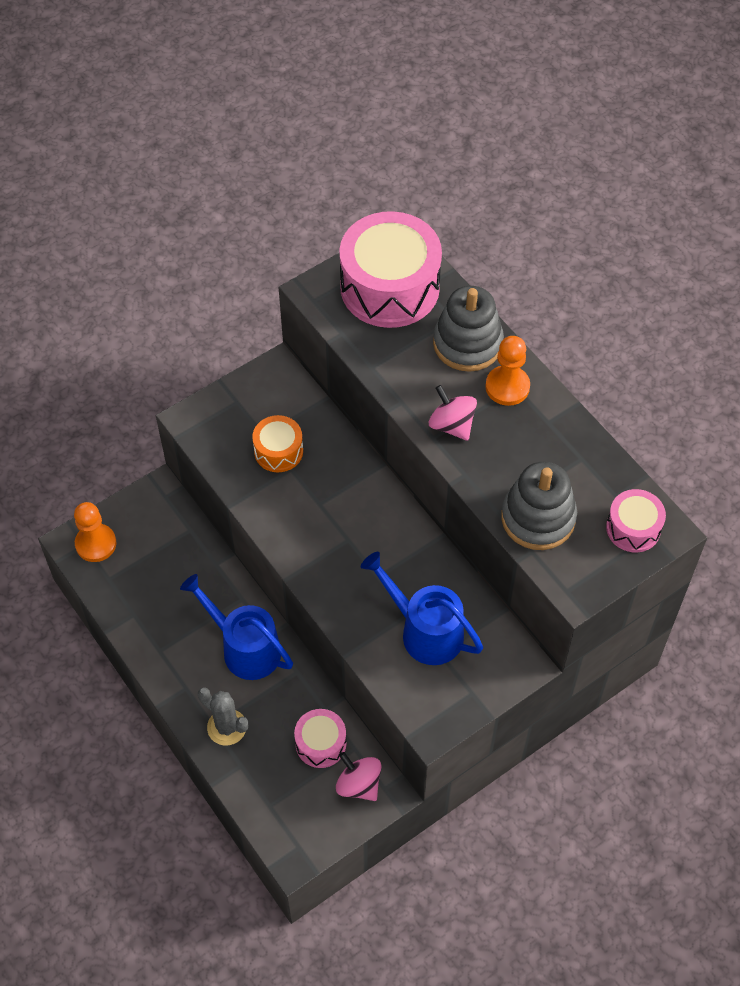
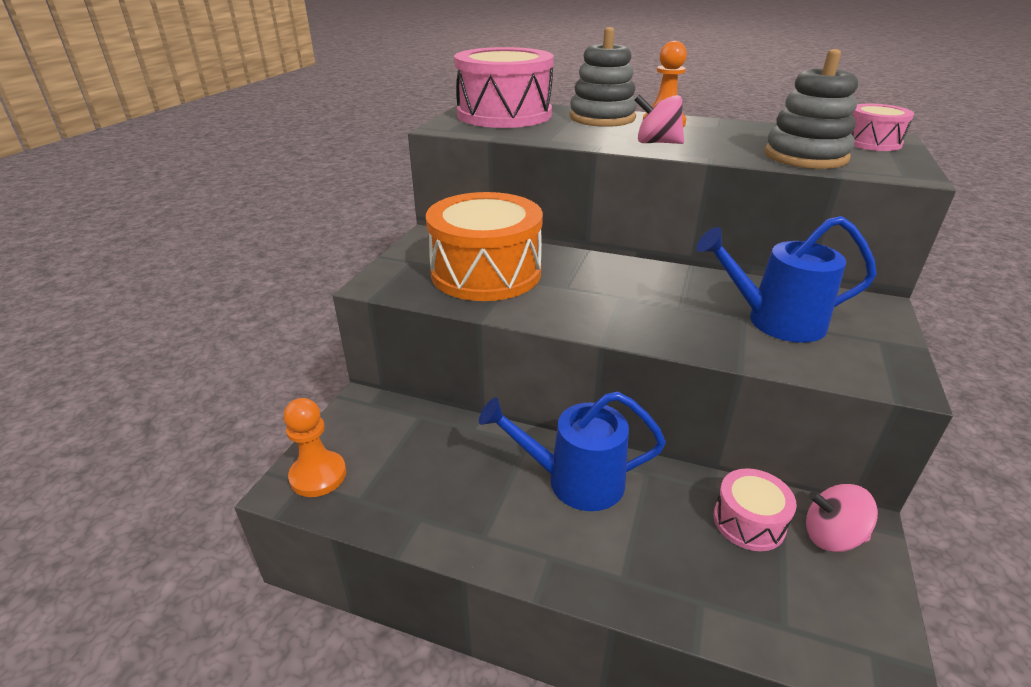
camera: 35 degrees left, 25 degrees down
grey cactus [198,687,248,746] -> none
orange drum [252,415,303,472] -> orange drum [426,192,543,301], size x2.00

